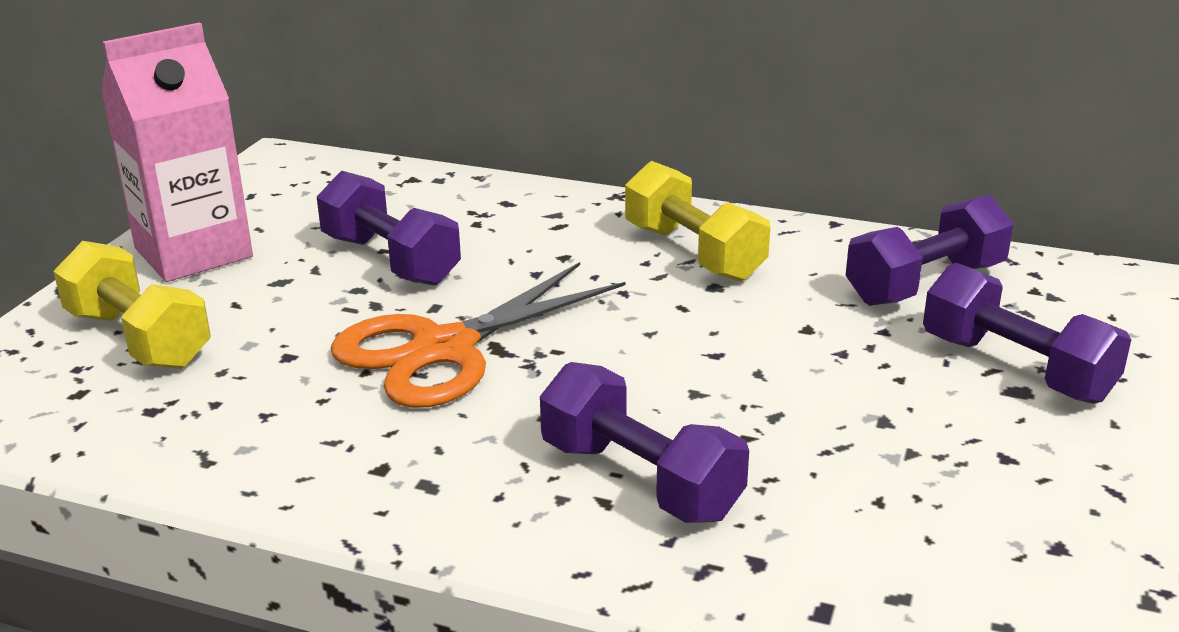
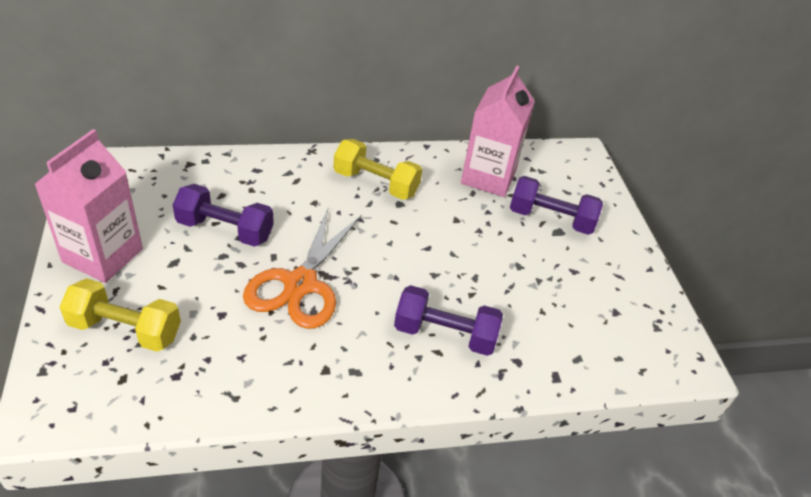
camera: 35 degrees left, 15 degrees up
purple dumbbell [846,195,1013,305] -> pink carton [461,66,535,197]

